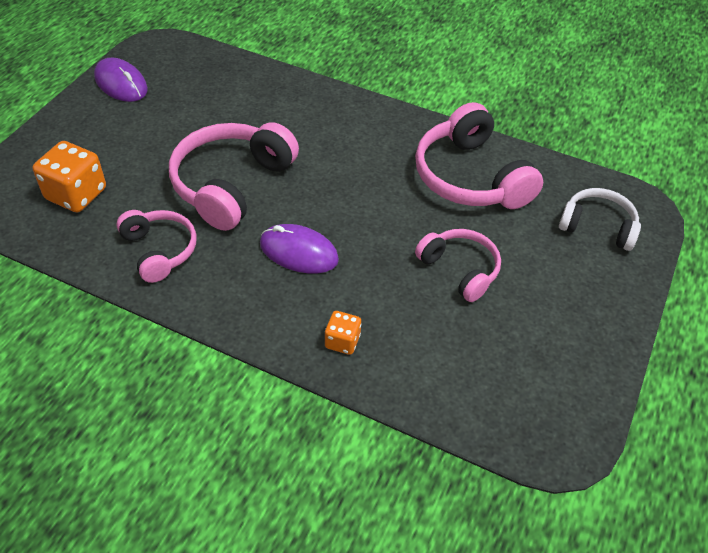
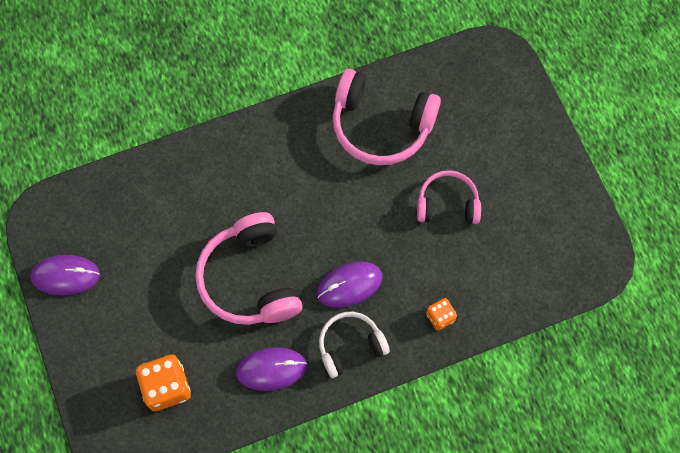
camera: 45 degrees left, 20 degrees up
pink headphones [116,210,196,283] -> purple mouse [236,347,307,391]
white headphones [559,188,641,251] -> white headphones moved to [319,312,390,378]

